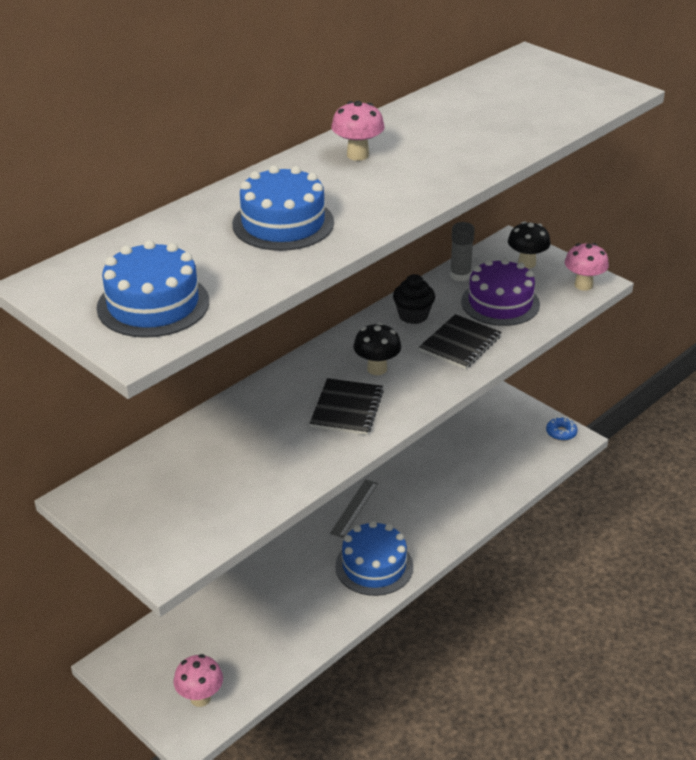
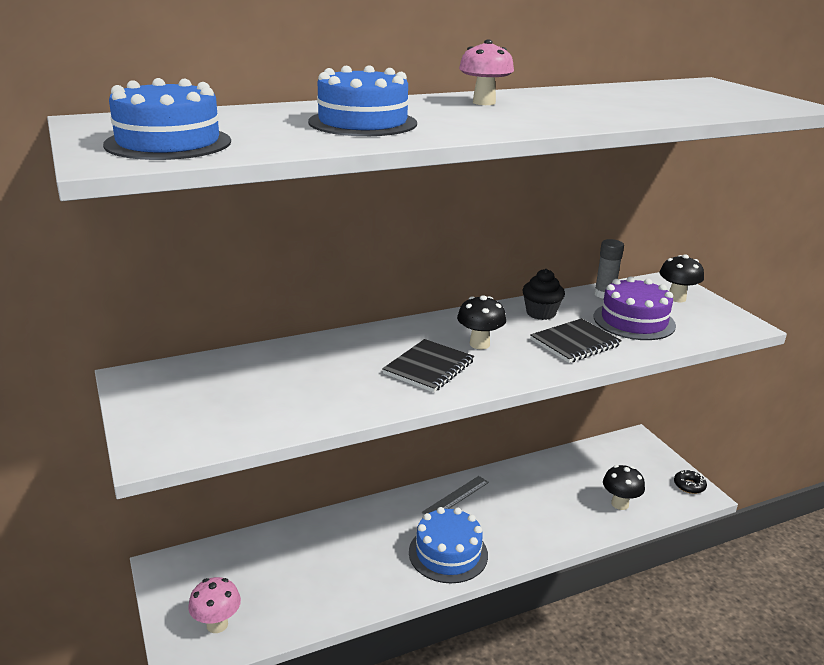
camera: 20 degrees right, 10 degrees down
blue donut [546,417,578,441] -> black donut [674,470,707,494]
pink mushroom [565,243,609,291] -> none
none -> black mushroom [603,465,645,510]

